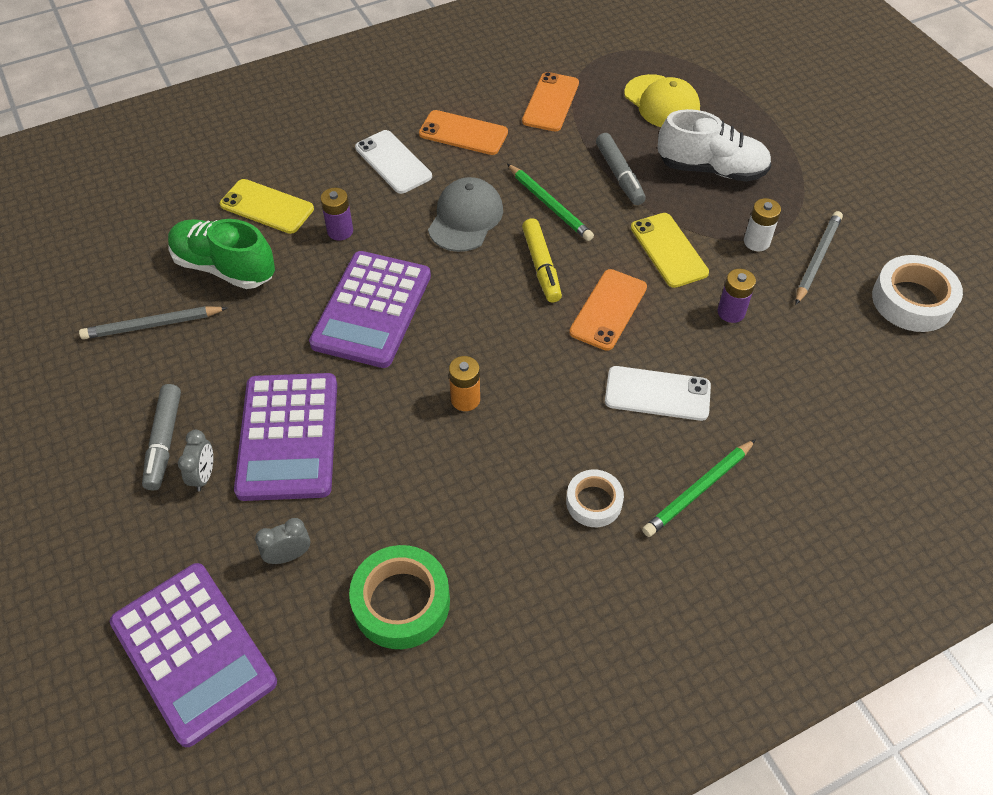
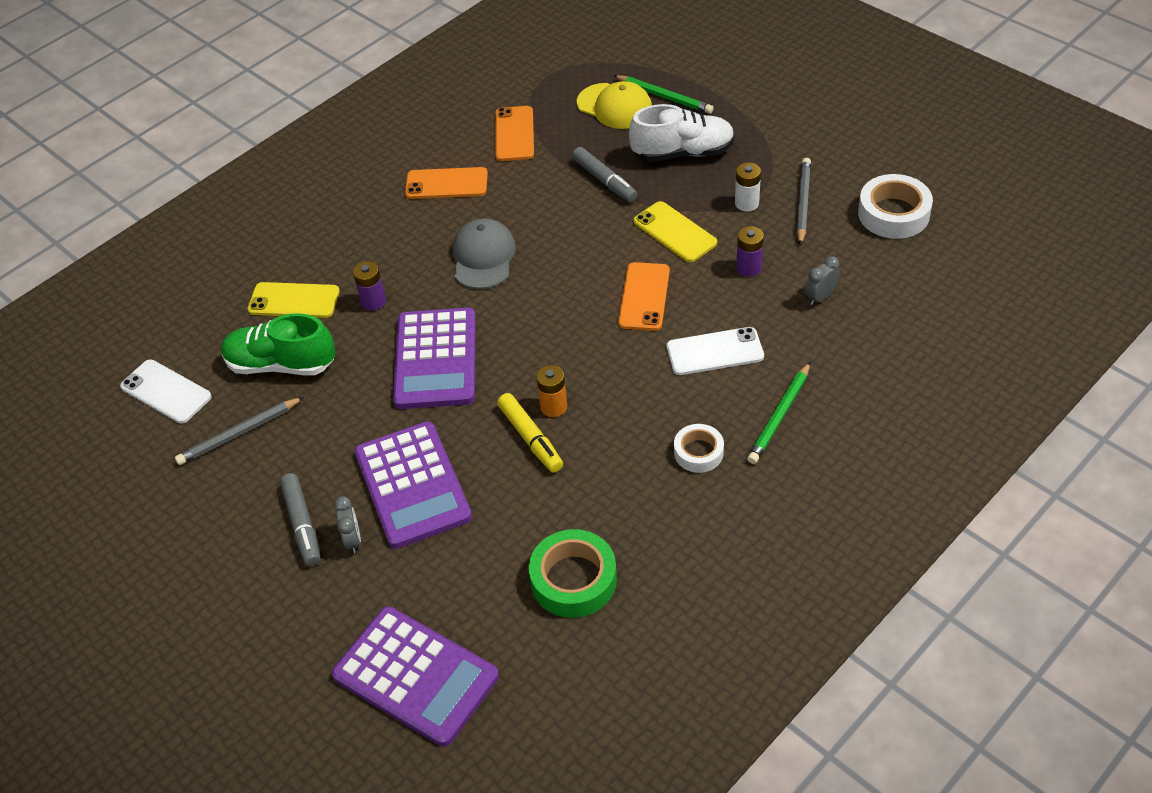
camera: 15 degrees left, 5 degrees down
grey clock [255,518,310,564] -> grey clock moved to [805,256,840,305]
white phone [355,130,432,194] -> white phone moved to [120,359,212,424]
green pencil [507,164,594,241] -> green pencil moved to [613,75,714,114]
yellow marker [522,218,562,303] -> yellow marker moved to [497,393,563,472]

